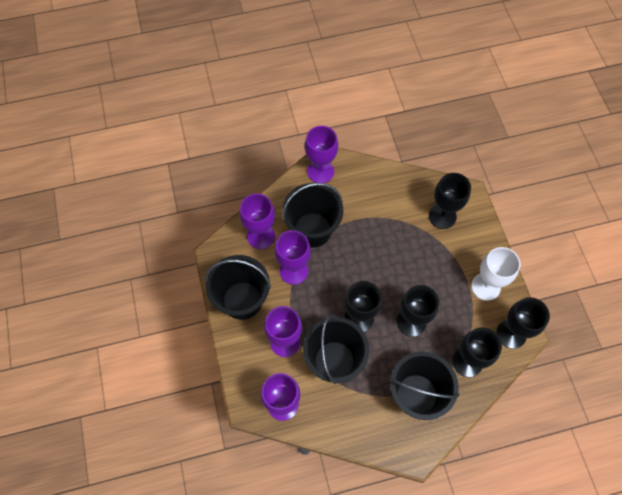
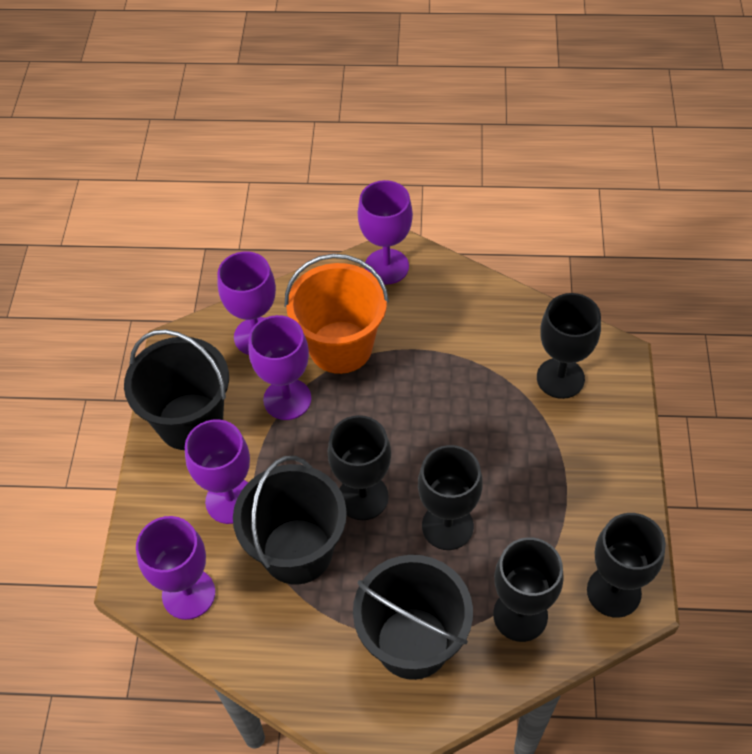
camera: 20 degrees right, 10 degrees down
black bucket [282,183,343,248] -> orange bucket [285,254,389,374]
white goblet [471,247,521,301] -> none

